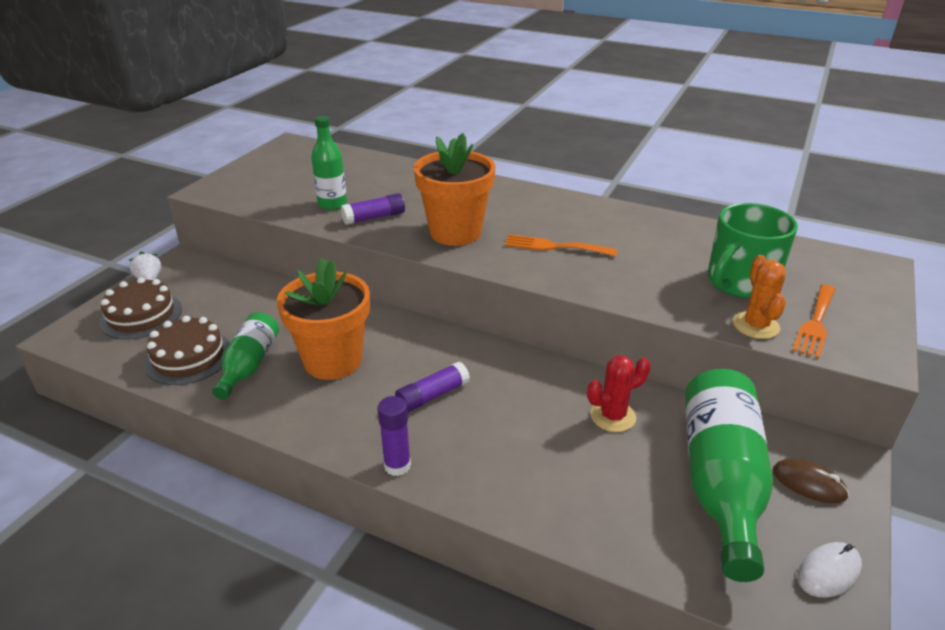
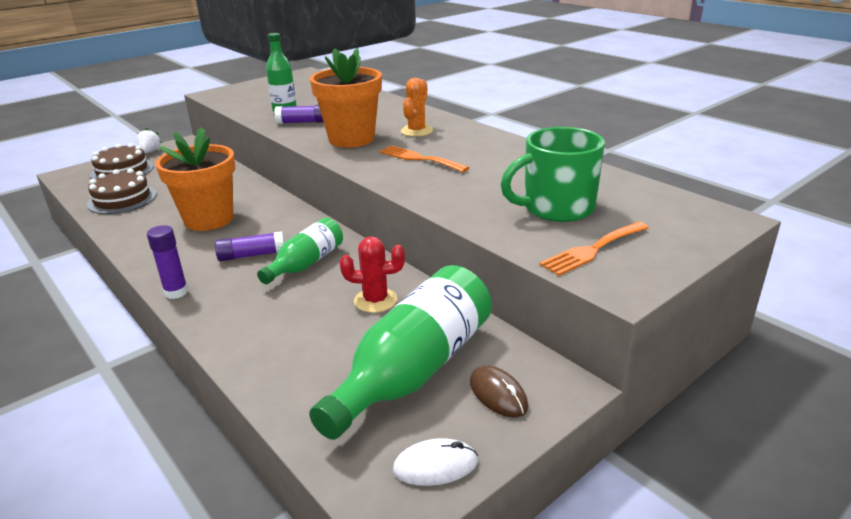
camera: 25 degrees right, 5 degrees down
green bottle [212,312,279,400] -> green bottle moved to [257,218,343,284]
orange cactus [733,255,786,339] -> orange cactus moved to [401,78,433,137]

